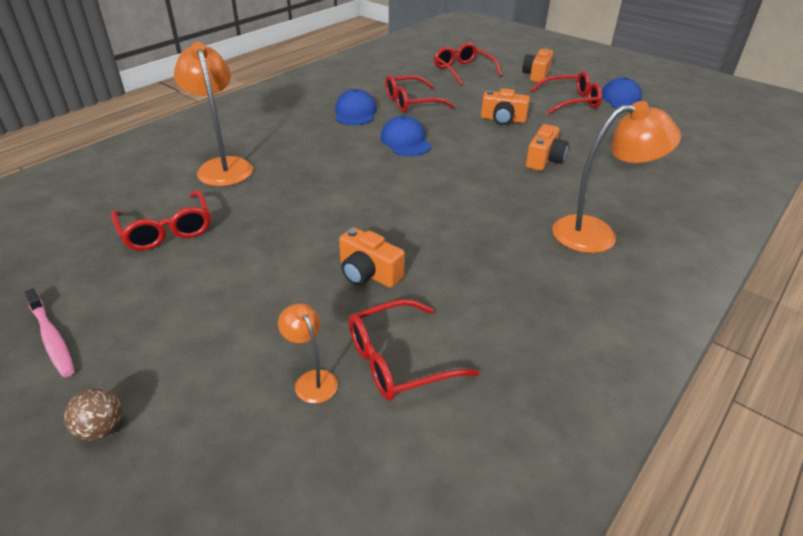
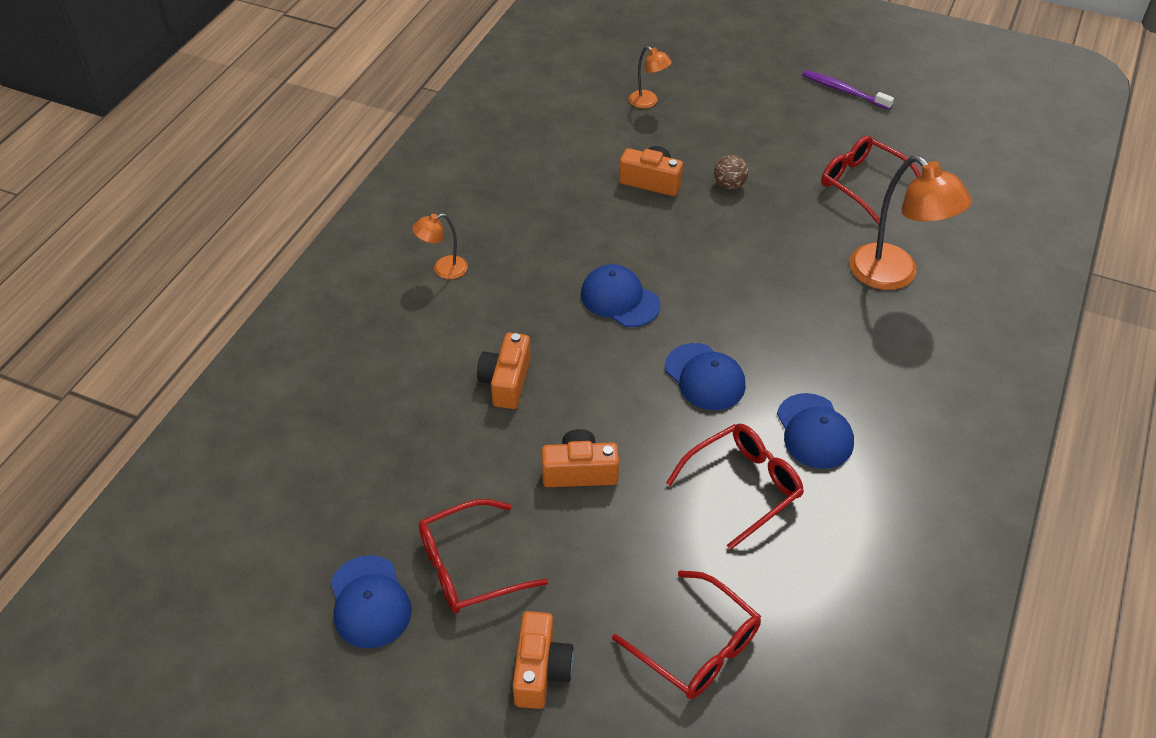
camera: 165 degrees right, 10 degrees up
pink toothbrush [24,288,75,377] -> purple toothbrush [802,70,894,110]
brown ball [64,388,122,441] -> brown ball moved to [714,155,749,190]
red glasses [349,299,479,401] -> none
orange lamp [552,101,681,253] -> orange lamp [412,213,468,279], size x0.51
none -> blue cap [581,264,660,327]

